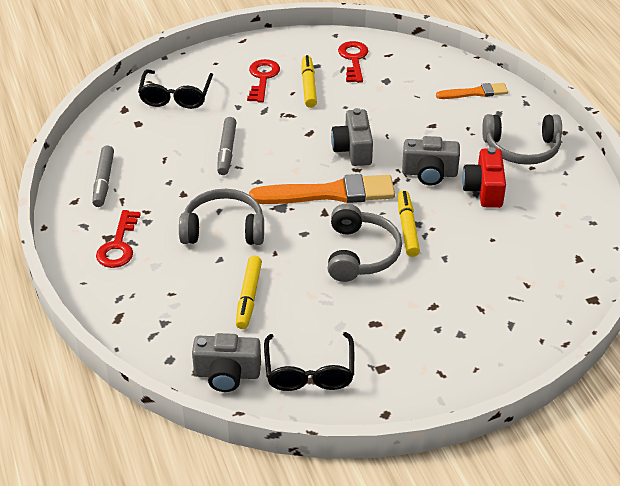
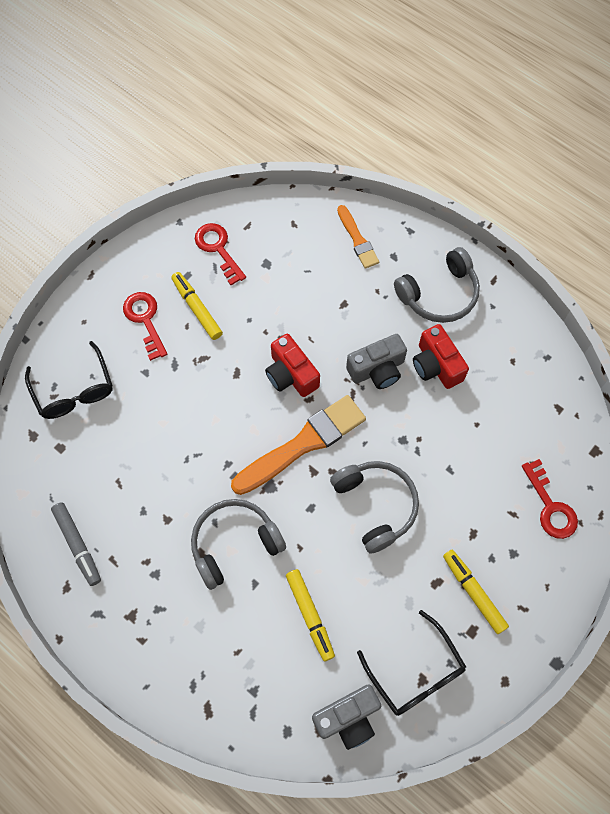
camera: 30 degrees left, 25 degrees up
red key [96,210,141,268] -> red key moved to [522,459,578,539]
grey marker [217,117,237,175] -> none
grey camera [331,108,373,166] -> red camera [265,334,320,397]
yellow marker [398,190,420,257] -> yellow marker moved to [443,550,509,634]
orange brush [436,83,508,99] -> orange brush turned 105 degrees clockwise [337,205,379,269]

